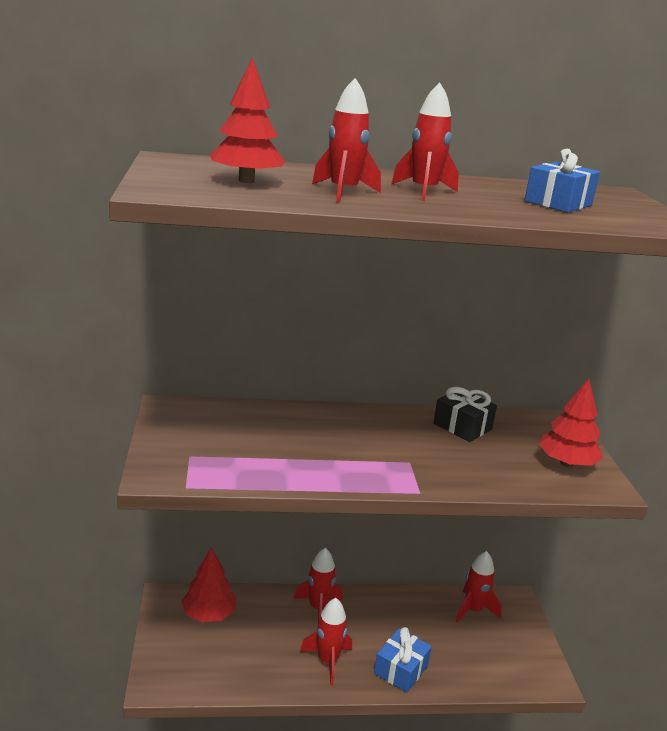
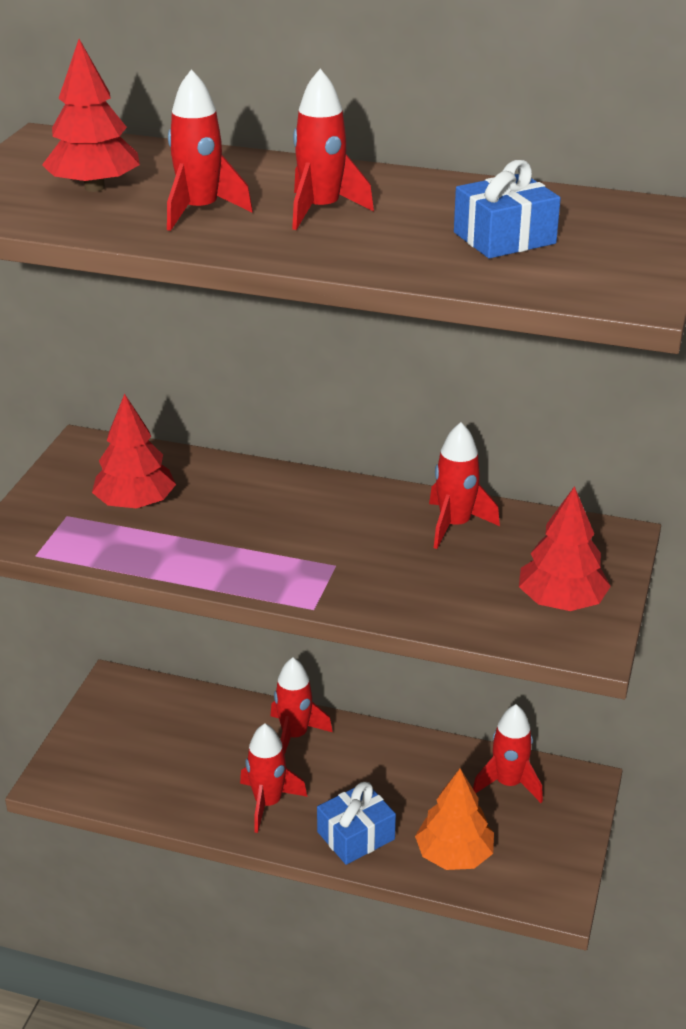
camera: 25 degrees right, 10 degrees up
red tree [181,547,236,622] -> red tree moved to [92,394,176,509]
black gift [433,387,497,442] -> red rocket [429,422,500,549]
none -> orange tree [415,768,494,870]

